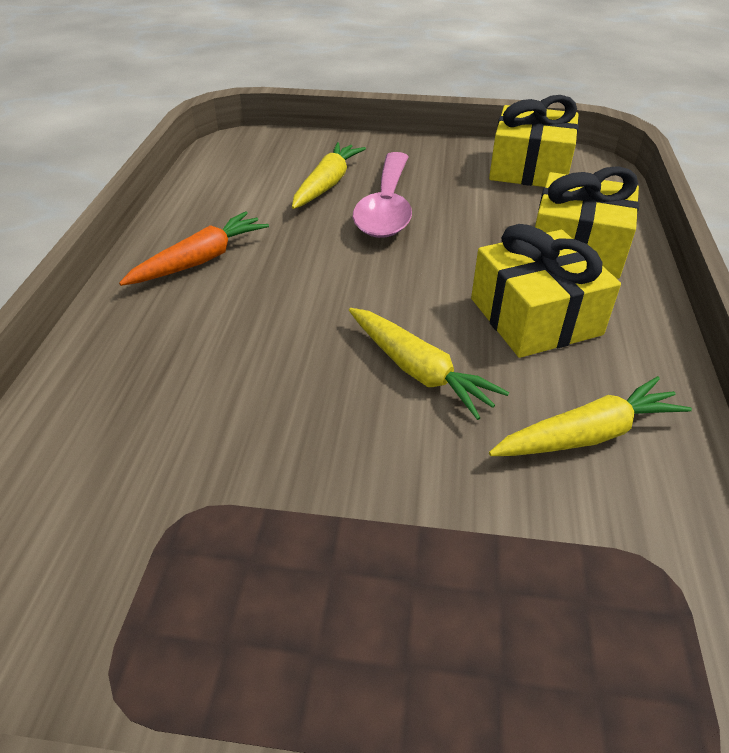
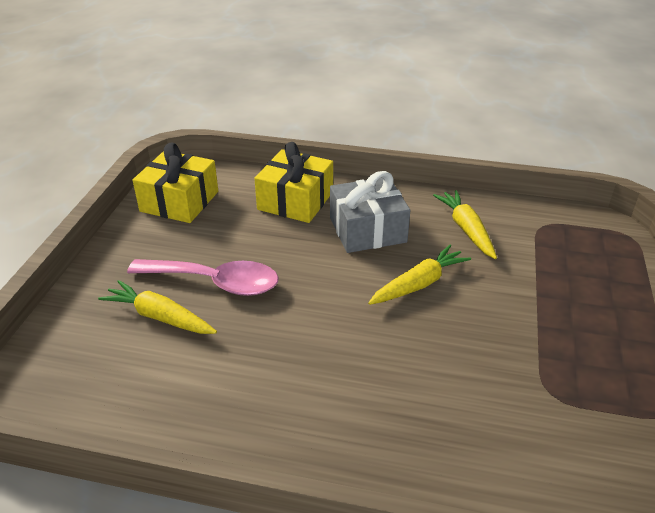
camera: 85 degrees left, 5 degrees down
orange carrot [119,211,269,286] -> none
yellow gift [471,224,621,358] -> grey gift [330,171,411,253]

